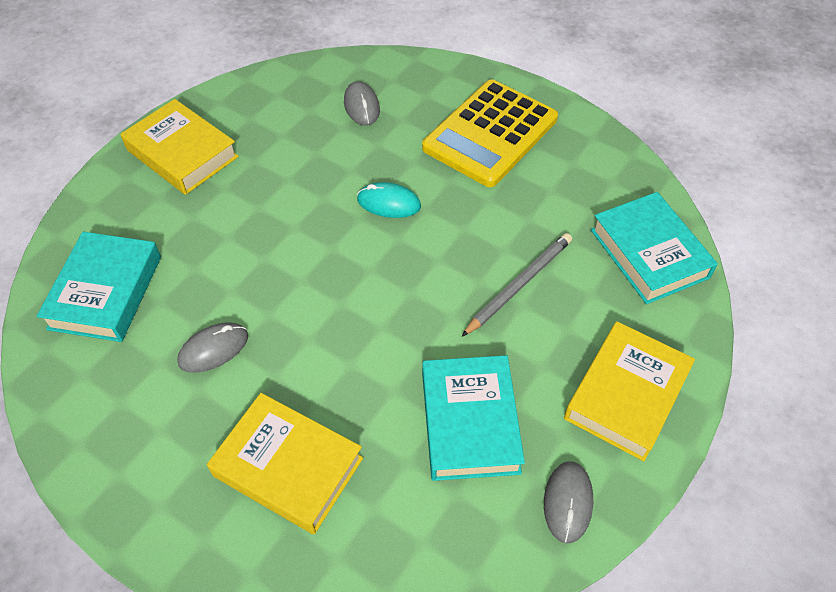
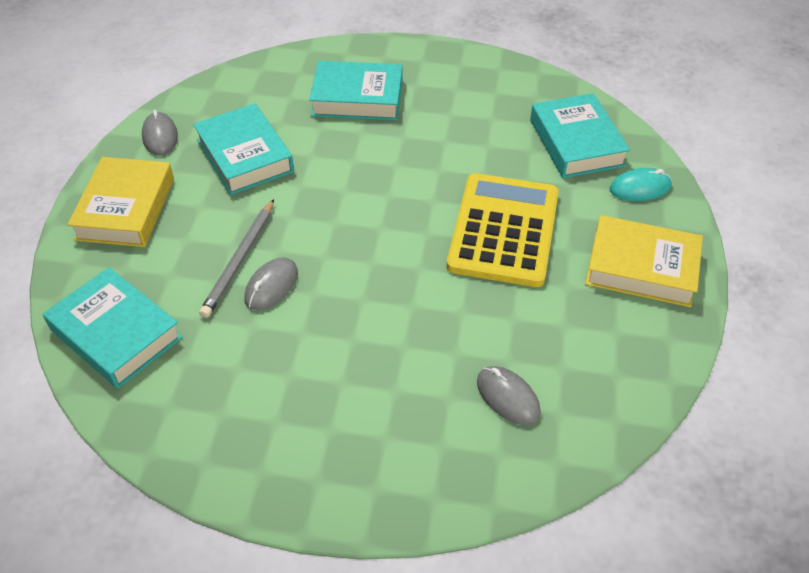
camera: 155 degrees right, 5 degrees down
grey mouse [177,322,248,373] -> grey mouse moved to [244,257,298,310]
yellow book [207,393,363,534] -> turquoise book [309,61,402,120]
turquoise mouse [357,182,421,218] -> turquoise mouse moved to [610,168,672,201]
yellow calculator [422,79,558,187] -> yellow calculator moved to [447,173,559,287]

